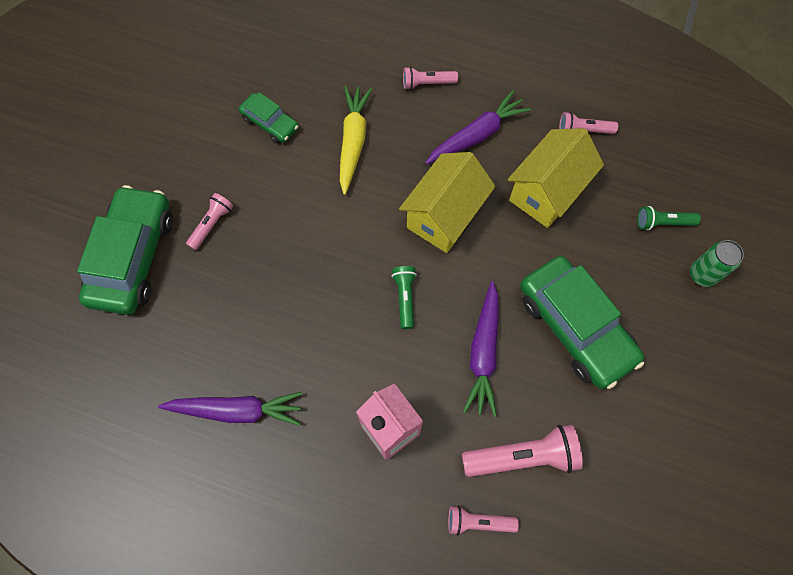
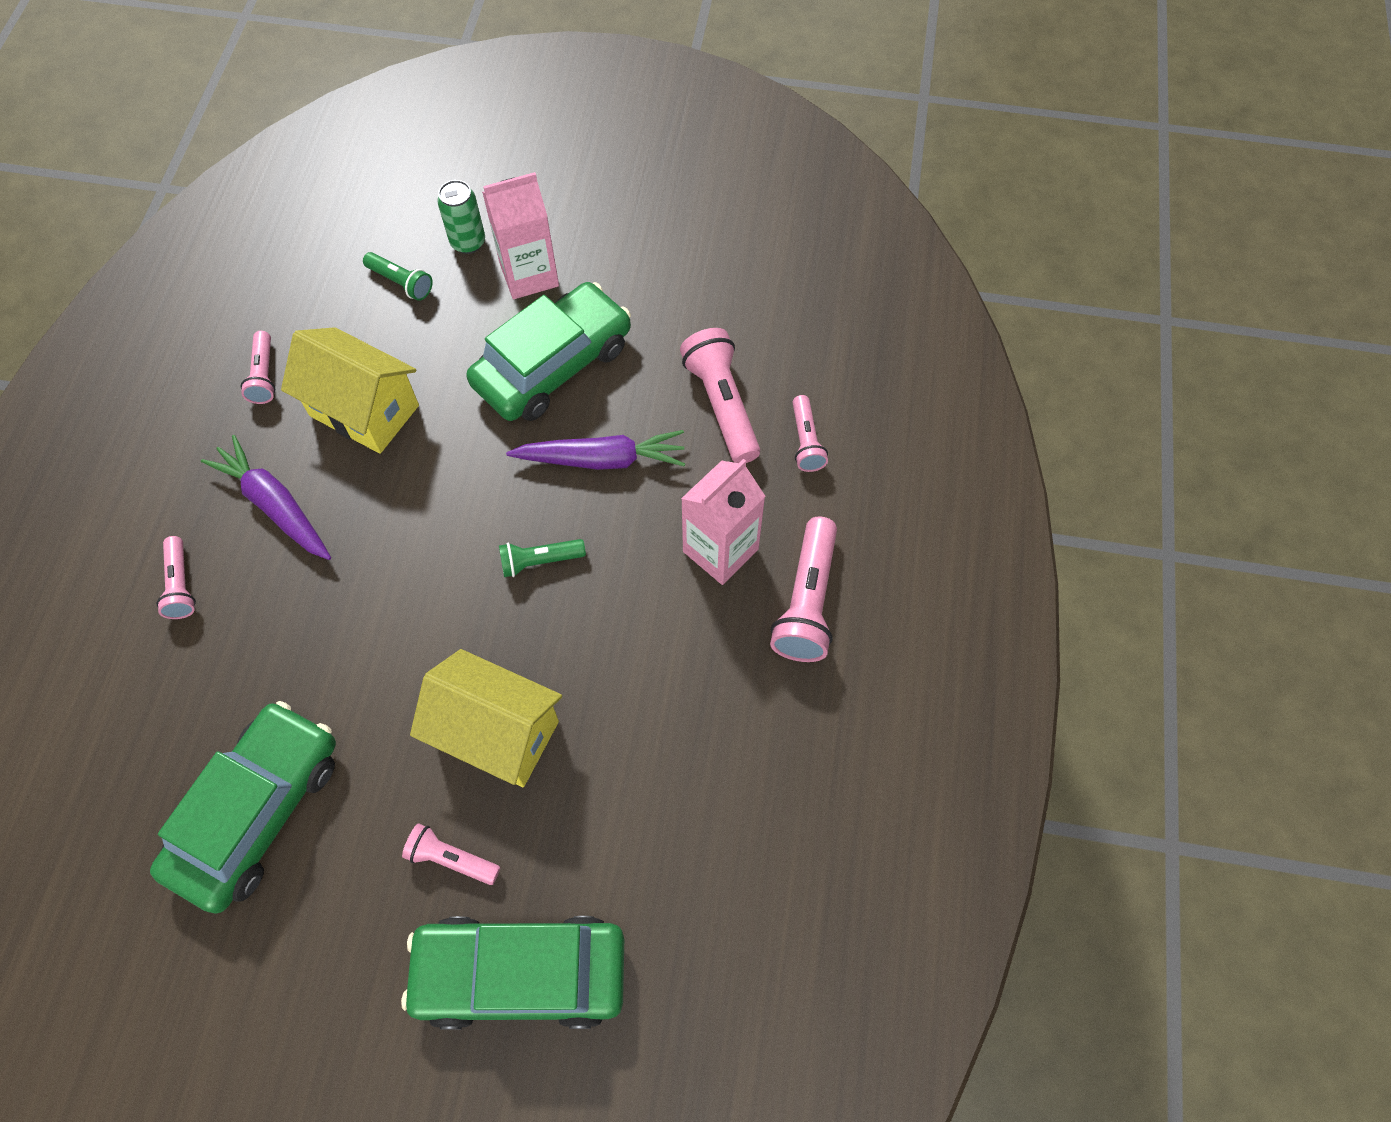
camera: 100 degrees left, 5 degrees down
purple carrot [158,392,302,426] -> none
green car [239,92,299,143] -> green car [150,701,336,914], size x1.94
yellow carrot [340,86,372,195] -> none
yellow house [399,152,496,253] -> yellow house moved to [410,649,562,787]
green flashlight [637,206,701,230] -> green flashlight turned 45 degrees counterclockwise [363,252,433,301]
none -> pink carton [482,172,559,299]
none -> pink flashlight [770,517,837,662]

